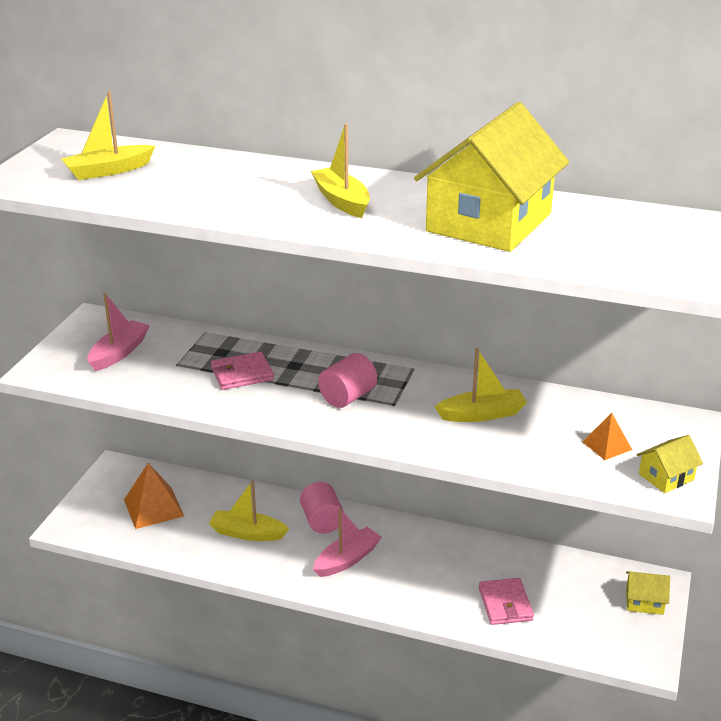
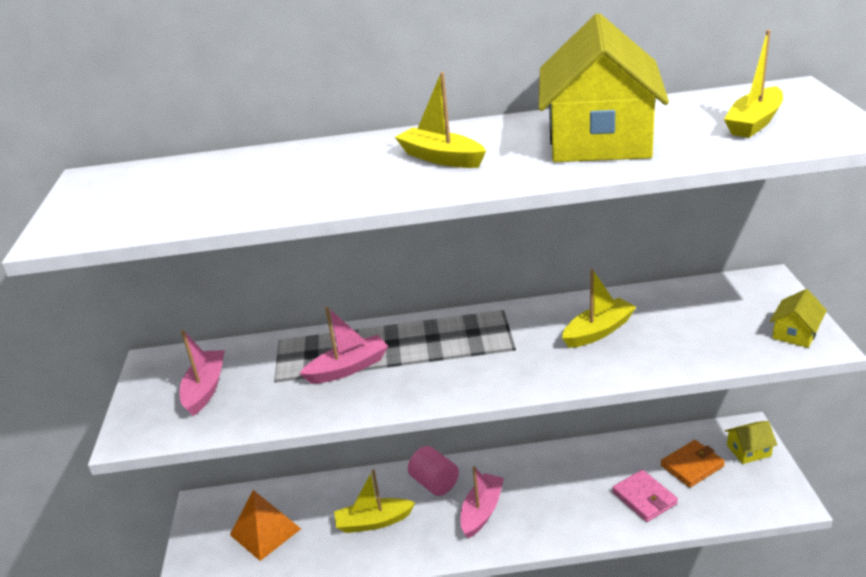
camera: 20 degrees left, 0 degrees up
yellow boat [61,91,155,180] -> yellow boat moved to [724,30,783,138]
pink wallet [211,352,274,390] -> pink boat [299,307,388,384]
pink cylinder [318,353,377,408] -> none
orange pyramid [582,413,632,460] -> none
none -> orange wallet [661,440,725,488]

